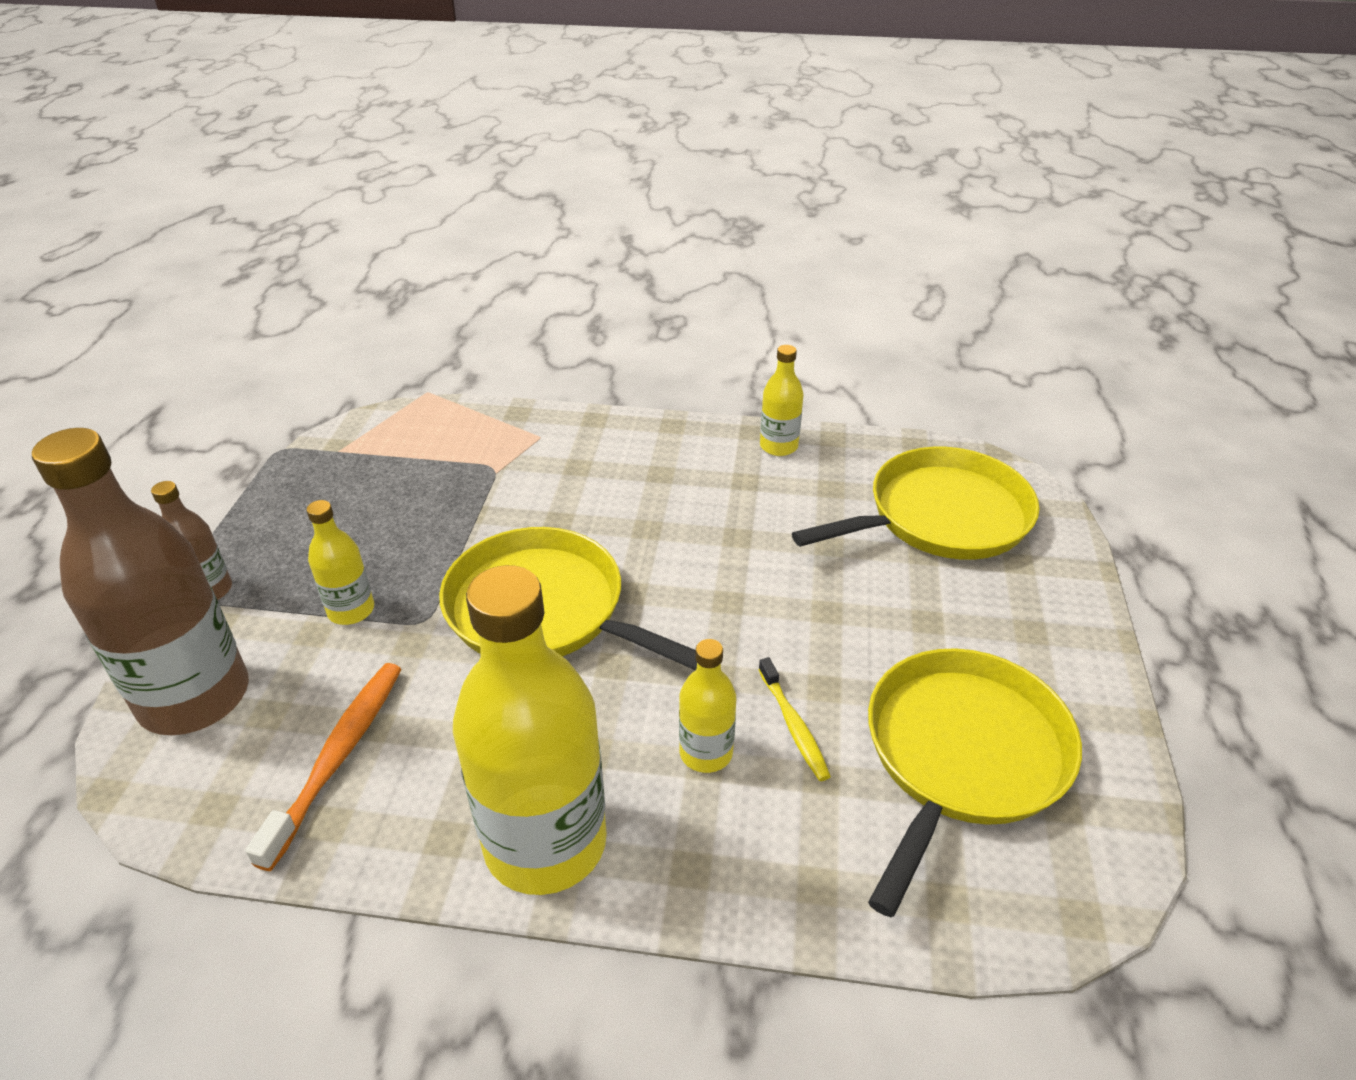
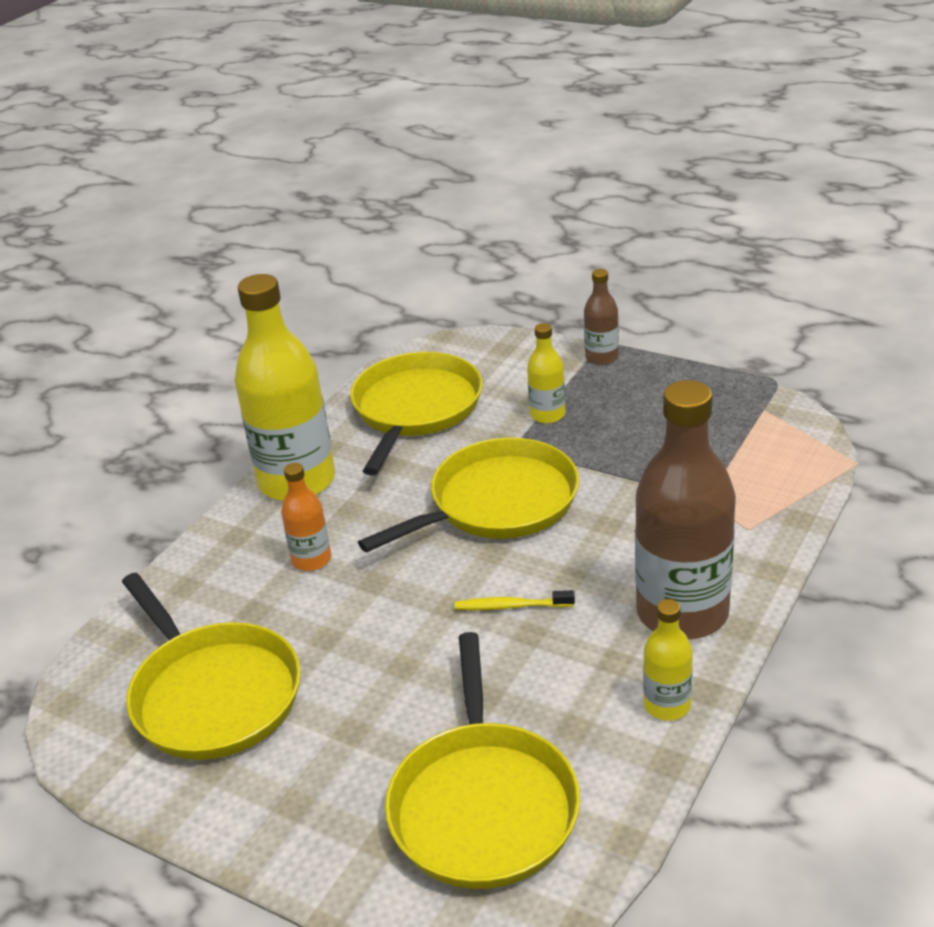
camera: 115 degrees right, 5 degrees down
brown bottle [32,428,249,735] -> brown bottle moved to [635,380,736,640]
orange toothbrush [245,663,401,871] -> yellow pan [350,352,482,475]
yellow bottle [679,639,736,773] -> orange bottle [281,463,331,571]
yellow toothbrush [758,657,831,781] -> yellow toothbrush moved to [455,590,575,611]

